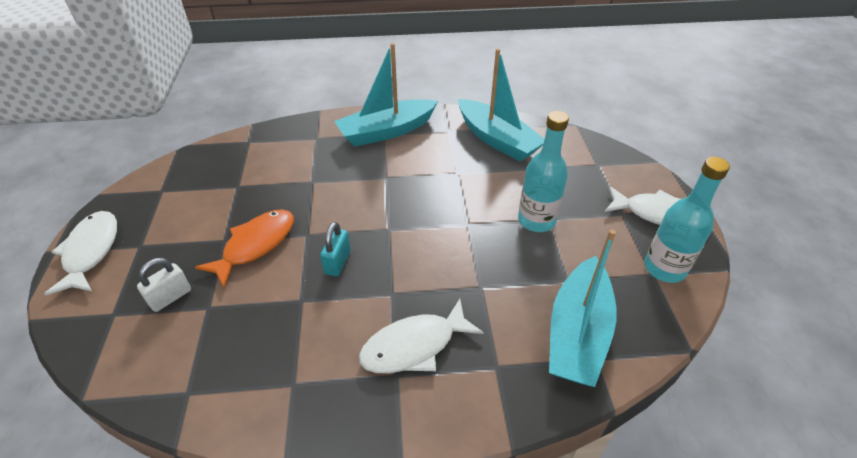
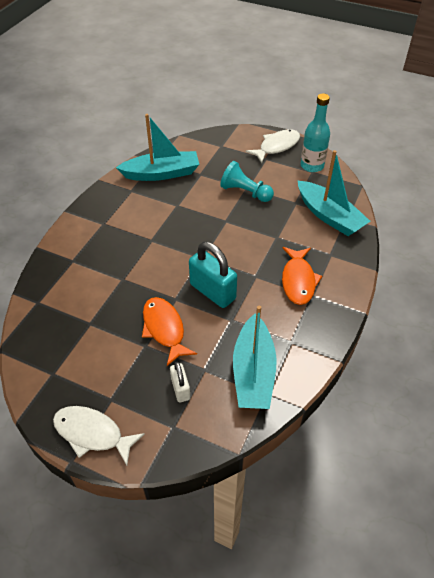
camera: 60 degrees left, 5 degrees up
turquoise padlock [320,222,351,276] -> turquoise padlock [189,242,237,308], size x1.81
turquoise boat [334,43,438,147] -> turquoise boat moved to [233,306,277,409]
white fish [359,299,484,373] -> orange fish [282,247,322,305]
turquoise bottle [518,111,569,232] -> turquoise pawn [220,161,274,202]

